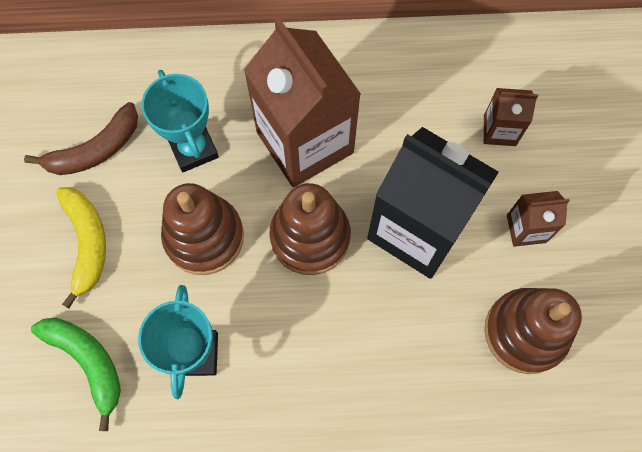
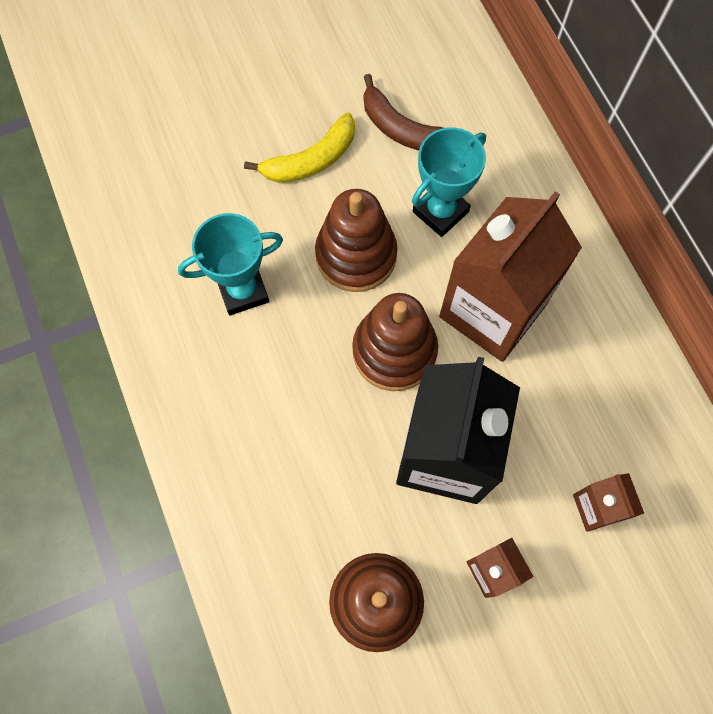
camera: 70 degrees right, 0 degrees up
green banana [31,318,121,431] -> none

